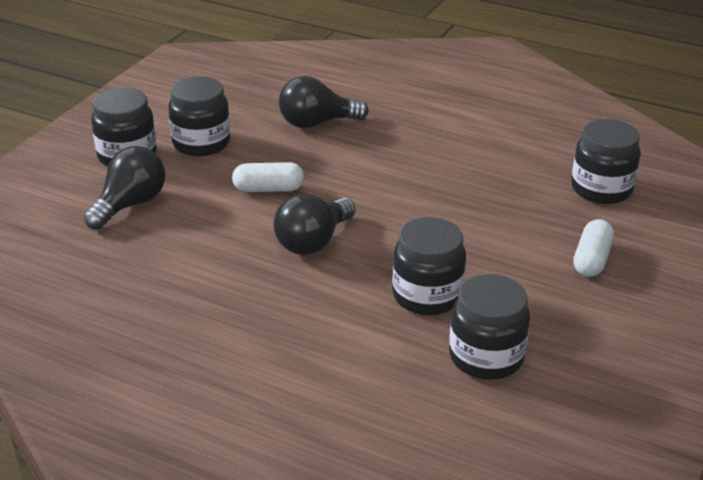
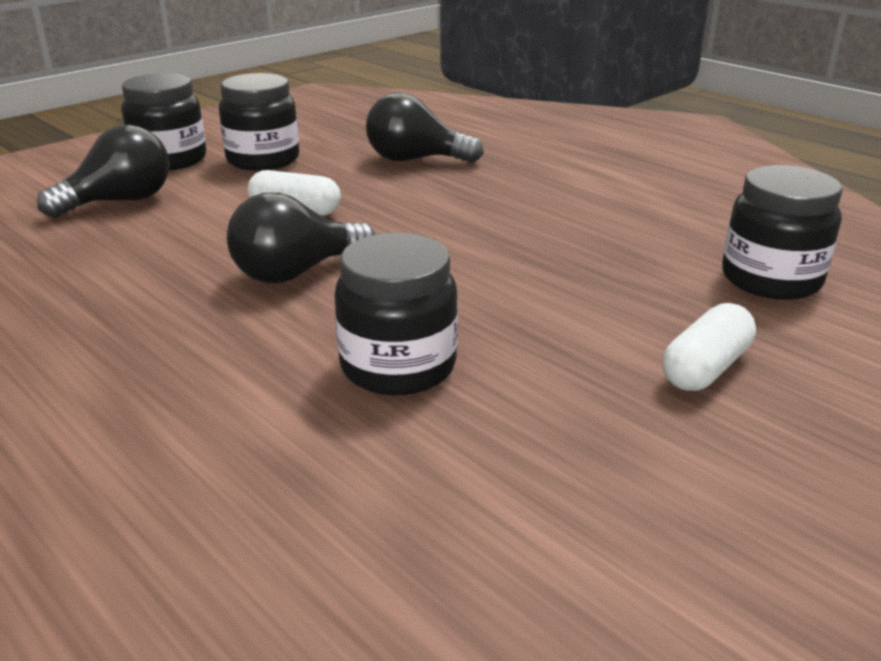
camera: 20 degrees right, 5 degrees down
black jar [449,274,530,380] -> none

